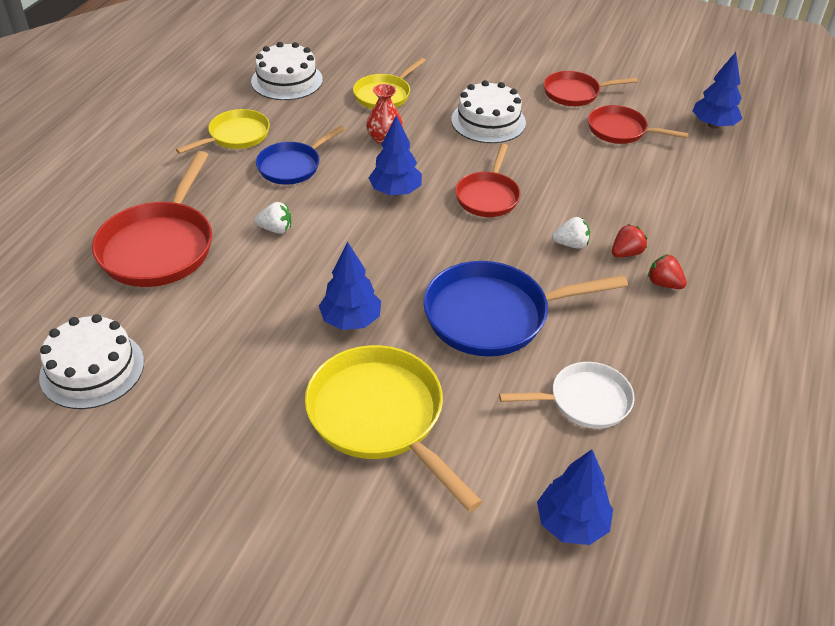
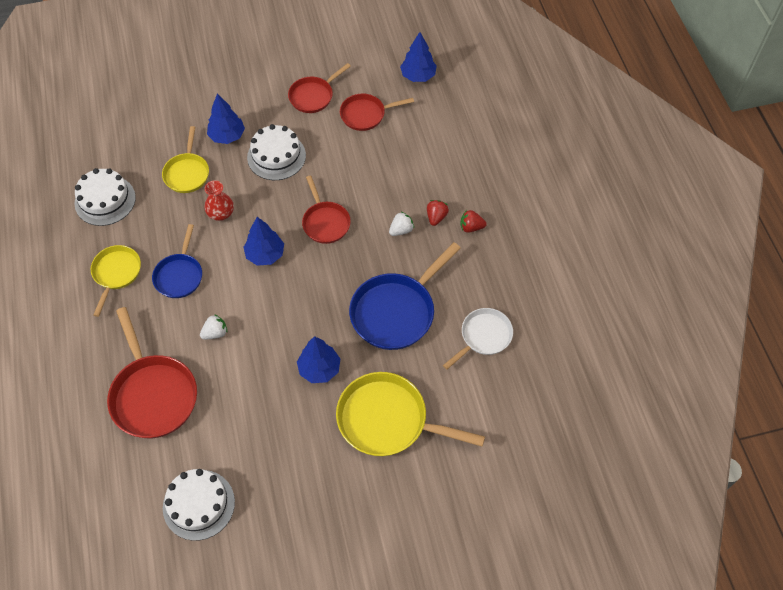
camera: 35 degrees left, 15 degrees up
blue tree [537,449,613,545] -> blue tree moved to [207,94,245,144]

